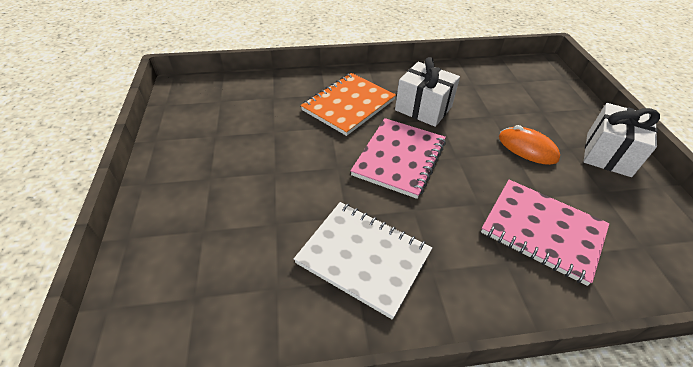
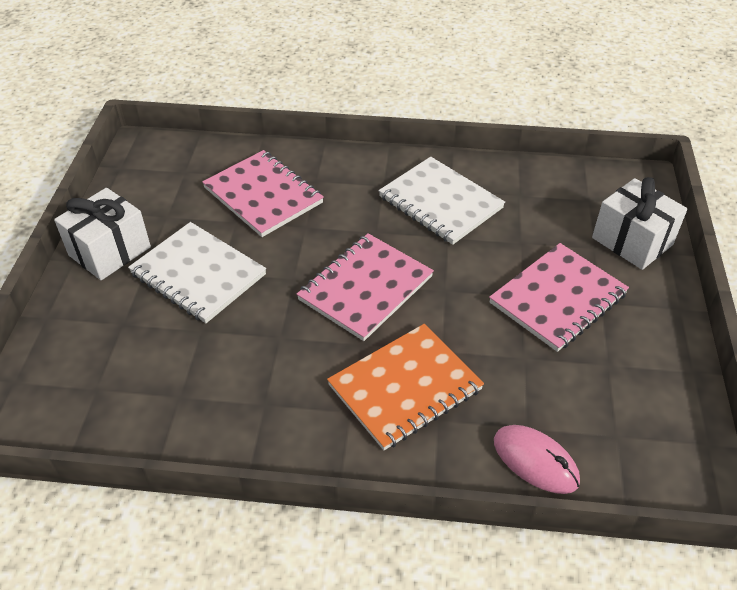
camera: 165 degrees left, 0 degrees up
white gift [395,57,460,127] -> white gift moved to [592,177,688,270]
orange mouse [499,125,560,165] -> white notebook [128,222,266,323]
none -> pink notebook [489,243,629,352]
none -> pink mouse [494,425,580,494]

